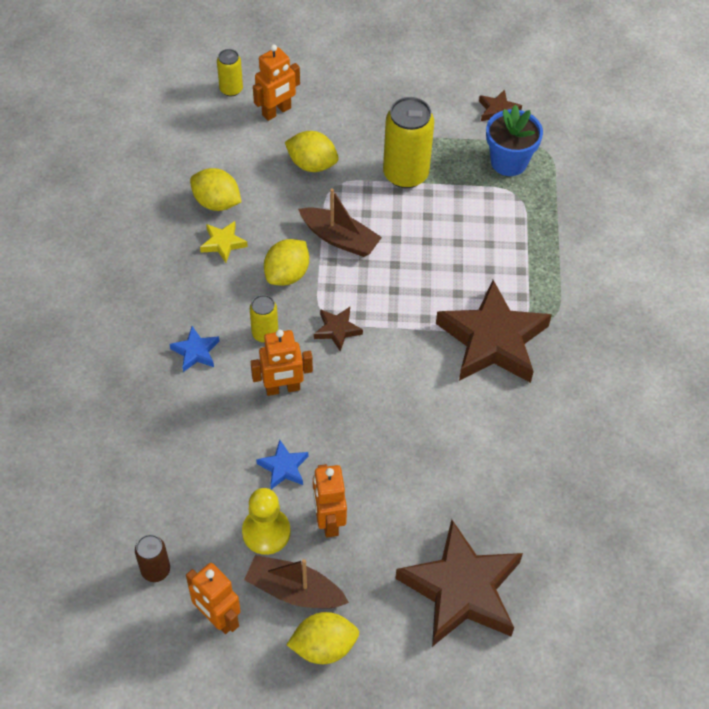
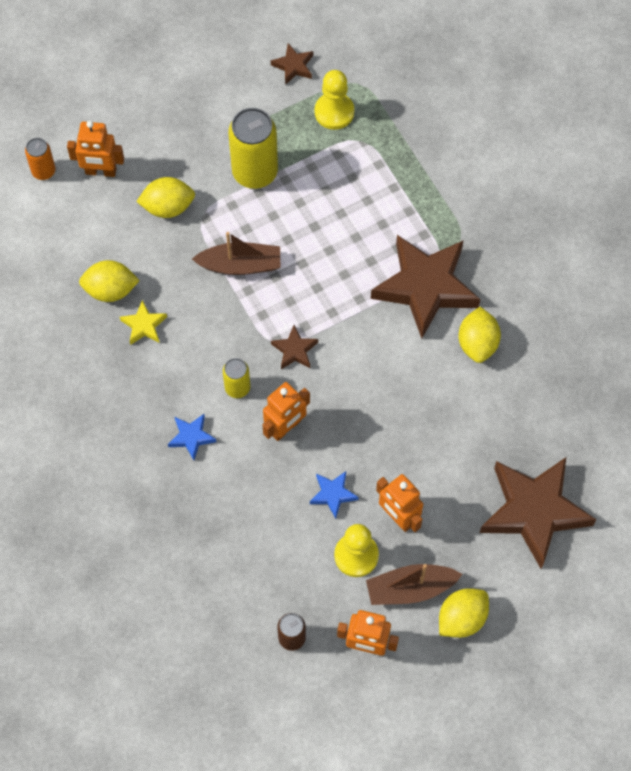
camera: 30 degrees left, 10 degrees up
yellow can [217,49,243,96] -> orange can [25,138,56,180]
orange robot [253,44,300,121] -> orange robot turned 75 degrees clockwise [67,121,124,177]
yellow lemon [264,239,309,286] -> yellow lemon moved to [458,307,501,363]
blue flower pot [486,105,543,176] -> yellow pawn [315,70,354,130]

